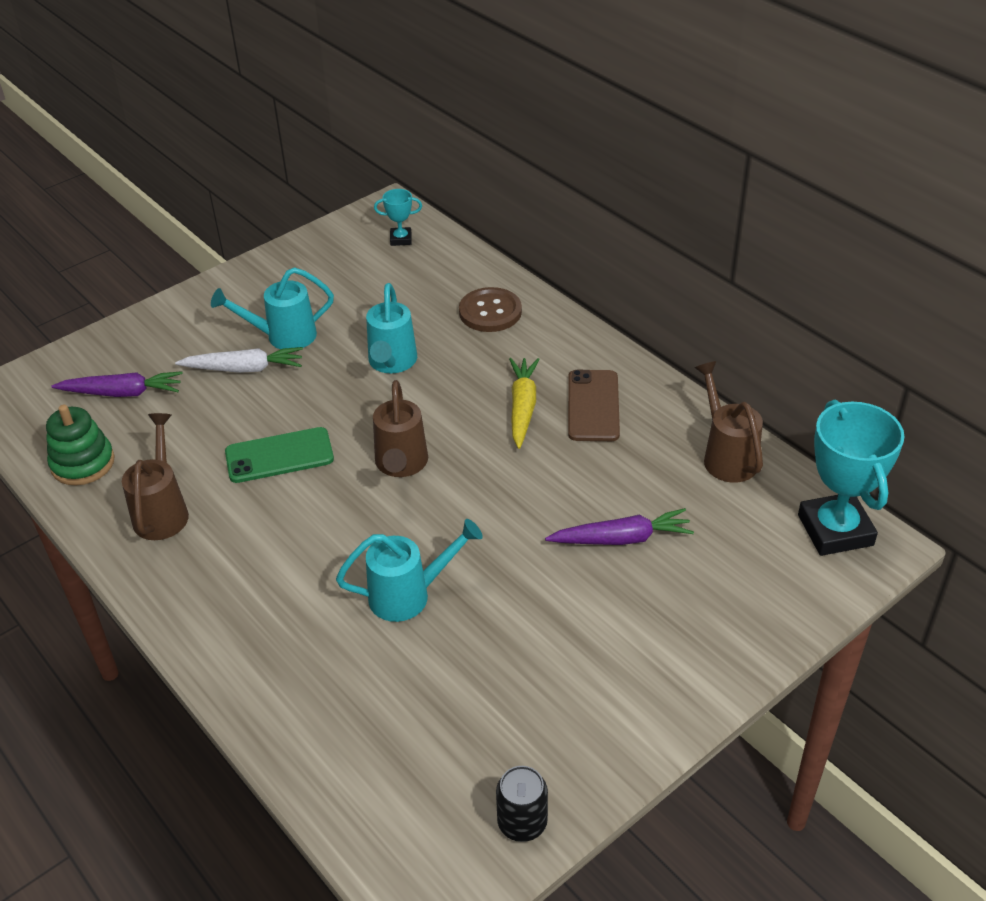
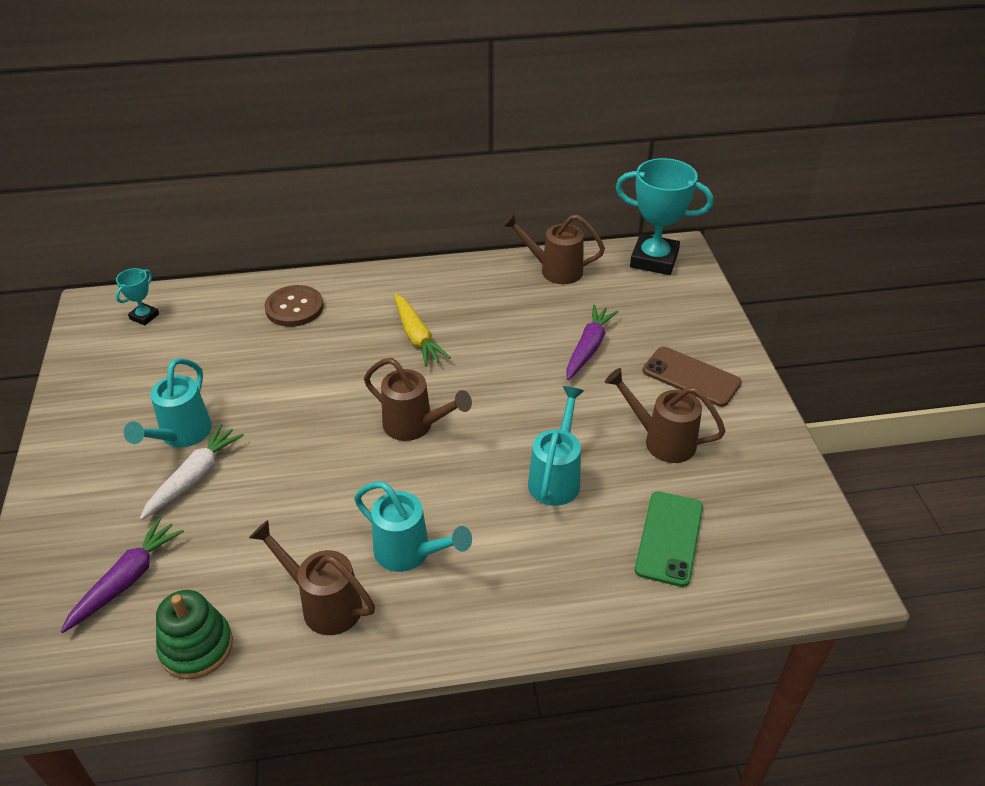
camera: 60 degrees left, 0 degrees up
green phone [225,427,334,483] -> green phone moved to [635,491,703,587]
turquoise watering can [366,283,417,373] -> turquoise watering can moved to [354,482,472,572]
black can [496,766,548,842] -> none
yellow carrot [509,358,540,449] -> yellow carrot turned 150 degrees counterclockwise [394,294,451,366]
brown phone [568,370,620,441] -> brown phone moved to [643,347,742,407]
none -> brown watering can [605,368,726,463]

